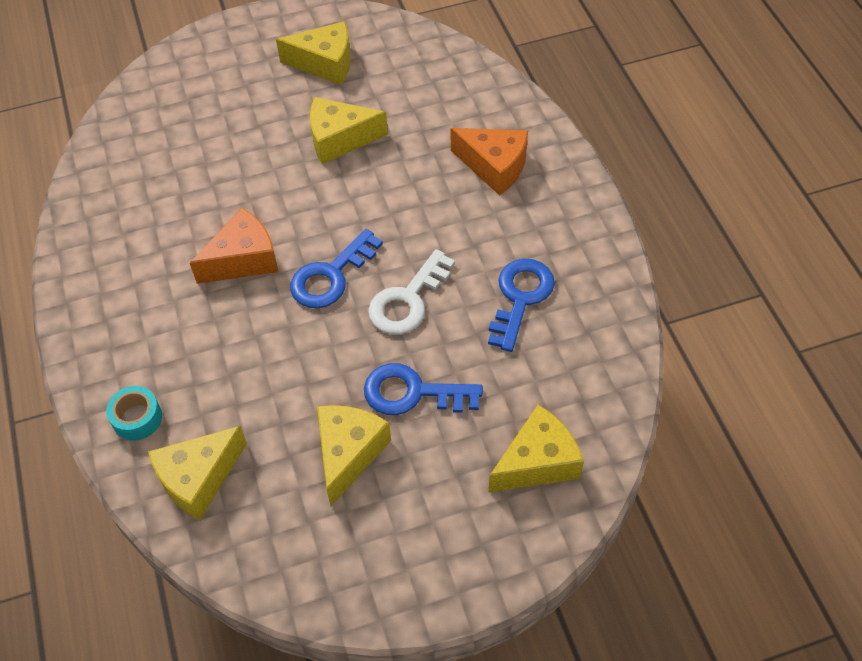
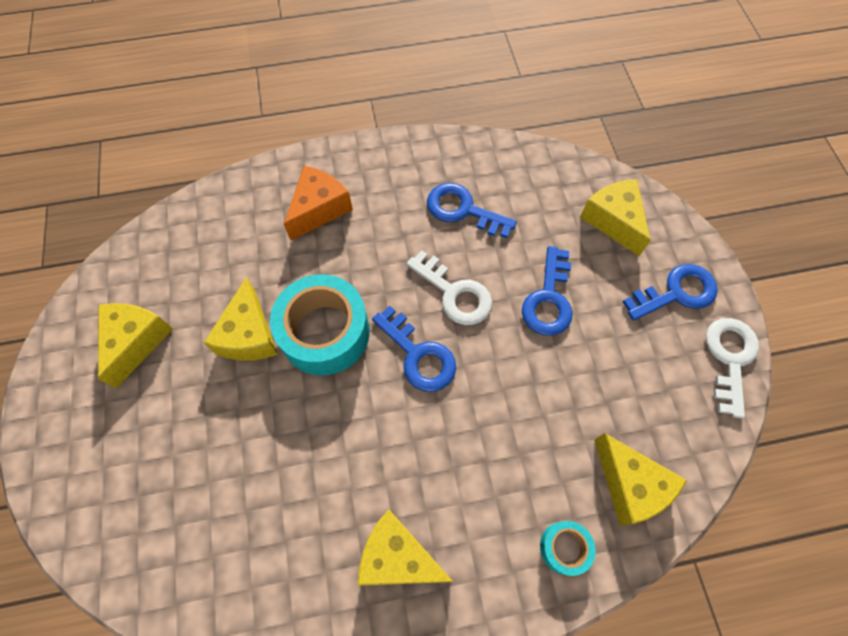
camera: 85 degrees left, 10 degrees up
orange cheese [190,208,278,284] -> none
yellow cheese [317,405,391,506] -> yellow cheese moved to [358,509,453,586]
none -> turquoise tape [270,274,370,376]
none -> blue key [623,264,718,321]
none -> white key [706,318,759,419]

